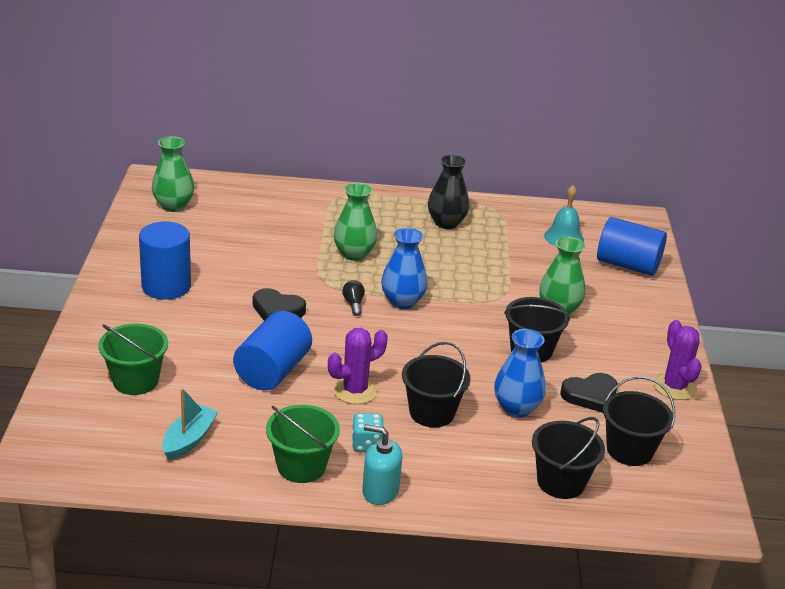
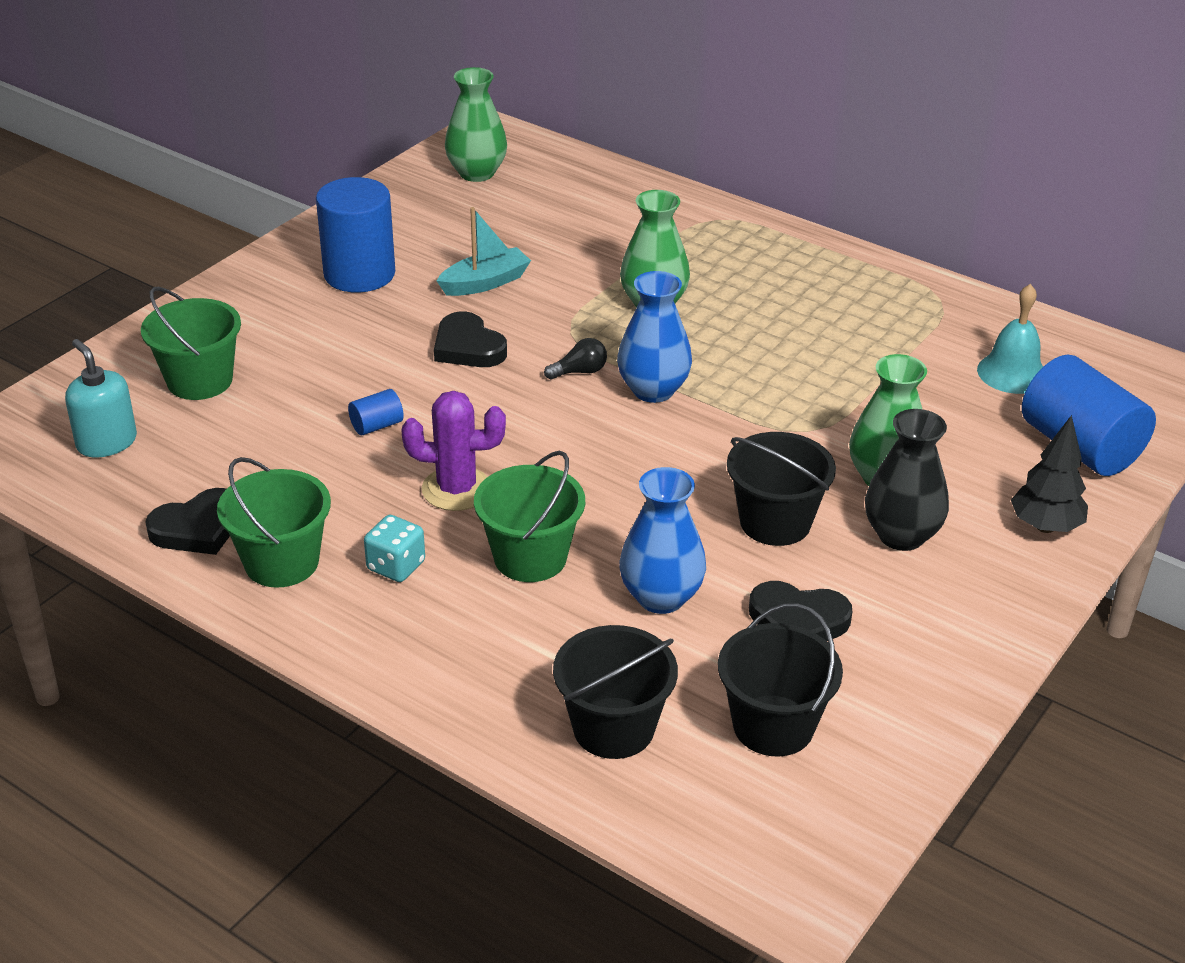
camera: 35 degrees right, 5 degrees up
turquoise boat [162,388,219,460] -> turquoise boat moved to [437,207,531,296]
blue cylinder [233,311,312,391] -> blue cylinder [348,389,404,435], size x0.44
black light bulb [342,280,365,316] -> black light bulb turned 45 degrees clockwise [544,338,607,380]
turquoise soap dispenser [362,424,403,505] -> turquoise soap dispenser moved to [65,339,137,458]
black bucket [402,342,471,428] -> green bucket [474,451,585,582]
black vase [428,154,469,229] -> black vase moved to [865,409,949,551]
purple cactus [653,320,702,400] -> none
none -> black heart [145,488,230,555]
none -> black tree [1011,415,1088,533]

